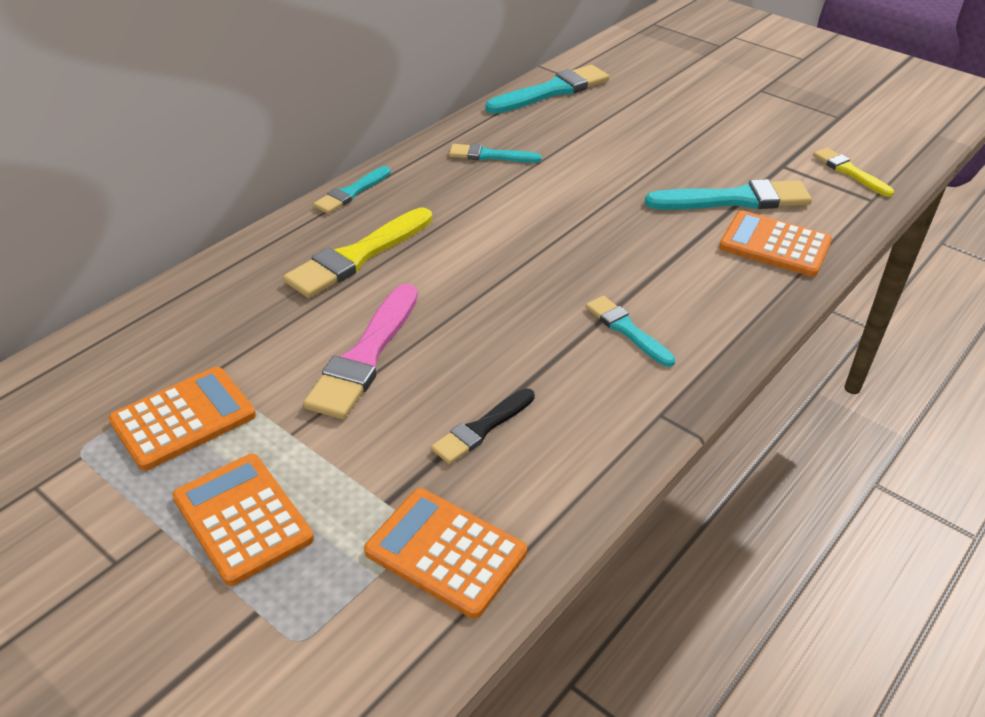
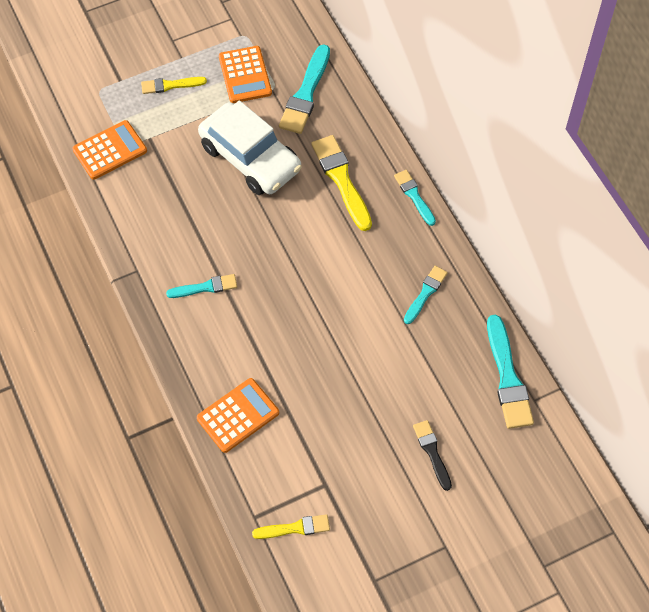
camera: 115 degrees right, 20 degrees up
orange calculator [172,454,314,586] -> yellow brush [141,77,207,94]
pink brush [303,284,418,419] -> white car [198,101,302,195]
black brush [431,388,535,464] -> black brush moved to [413,420,452,491]
turquoise brush [645,179,812,210] -> turquoise brush moved to [279,44,330,134]

